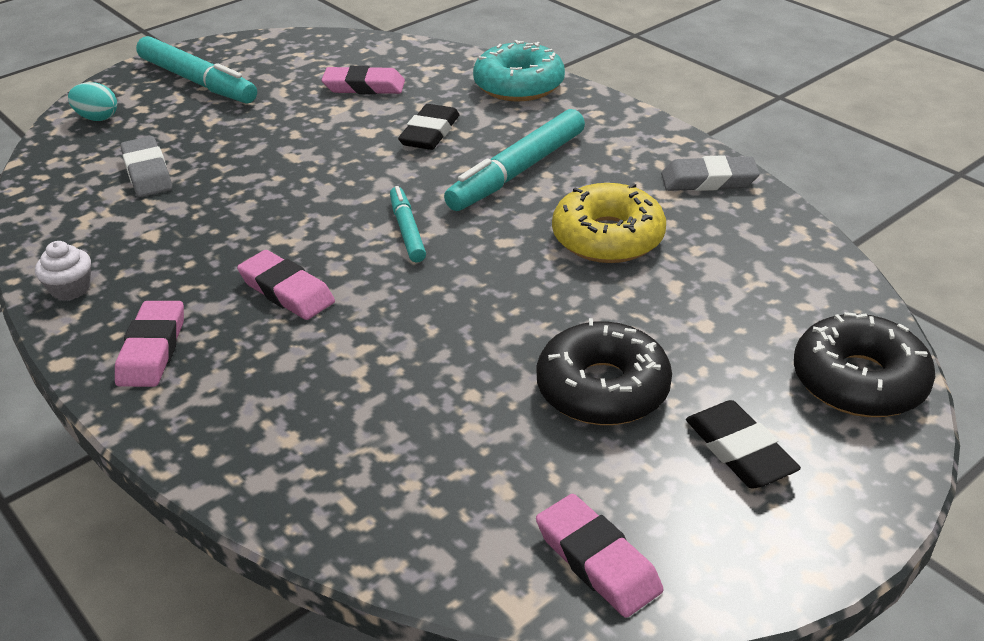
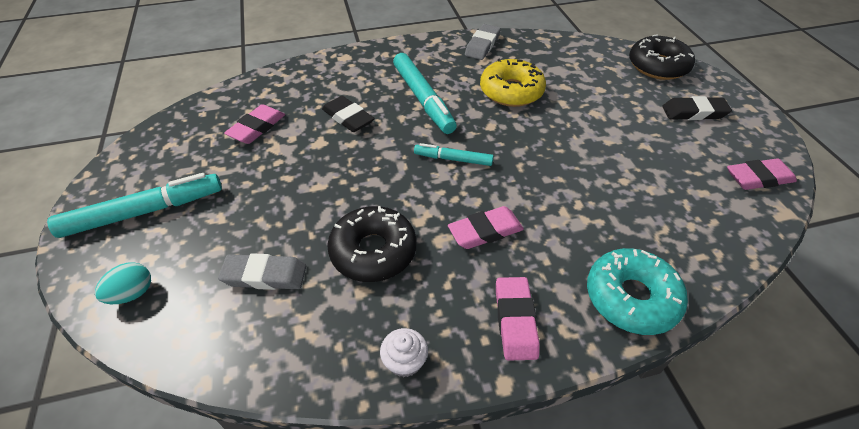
camera: 65 degrees left, 10 degrees up
pink eraser [115,301,184,387] -> pink eraser turned 60 degrees clockwise [496,277,540,361]
turquoise donut [473,40,565,101] -> turquoise donut moved to [587,248,688,335]
black donut [536,318,672,425] -> black donut moved to [327,206,417,282]

